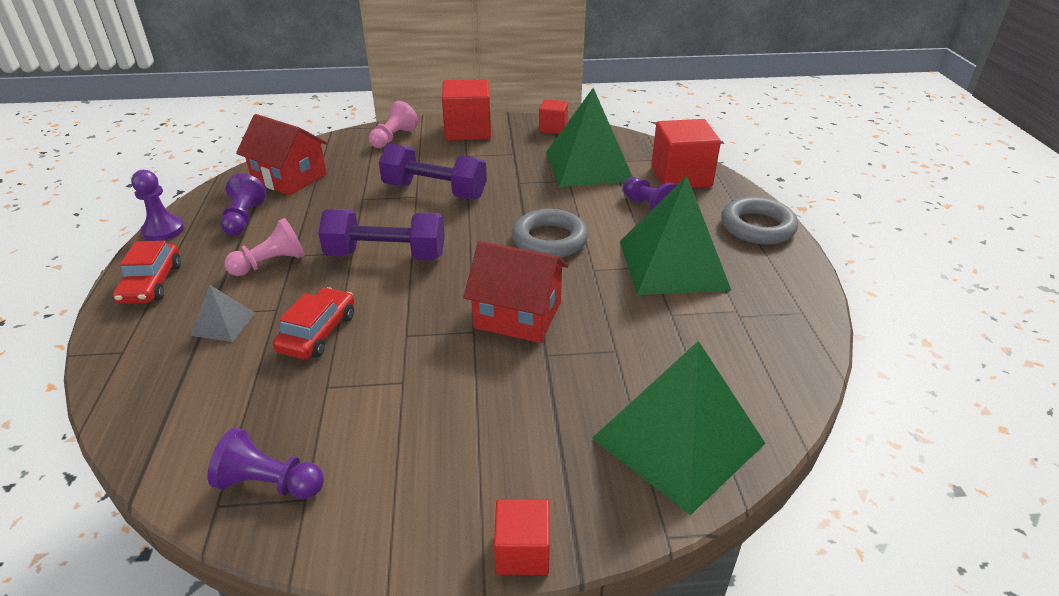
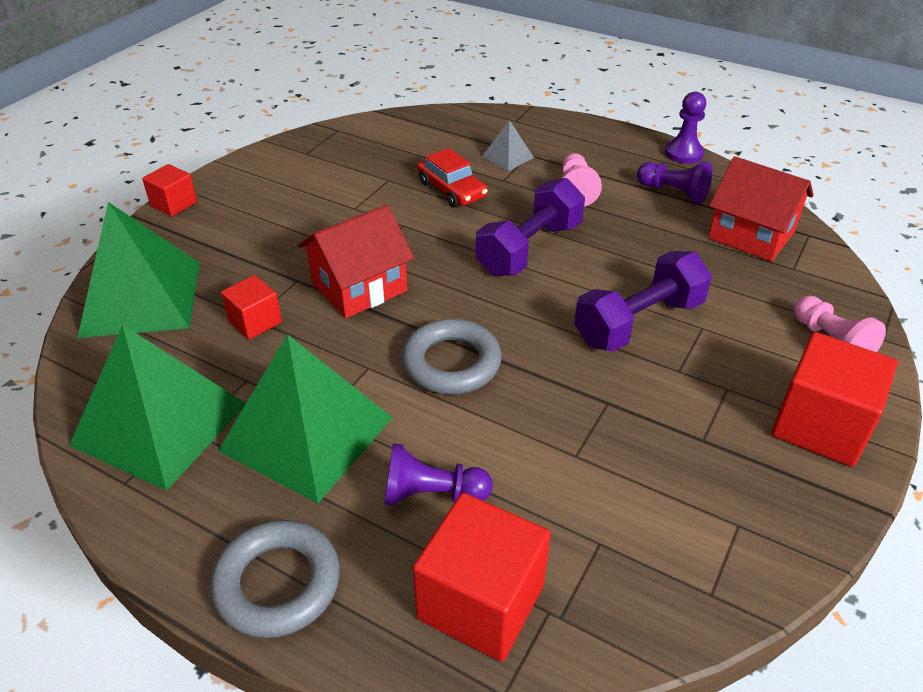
camera: 125 degrees right, 5 degrees up
red car [113,241,181,304] -> none
purple pawn [208,428,324,499] -> none
red house [236,114,328,195] -> red house turned 60 degrees clockwise [708,156,814,262]
red cube [539,99,568,134] -> red cube moved to [221,275,282,340]
green pyramid [546,88,633,187] -> green pyramid moved to [69,325,246,491]

